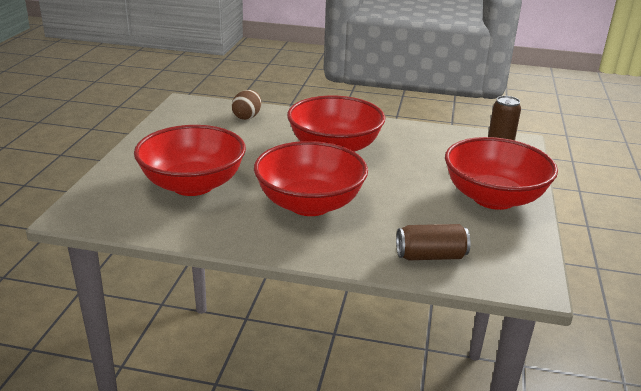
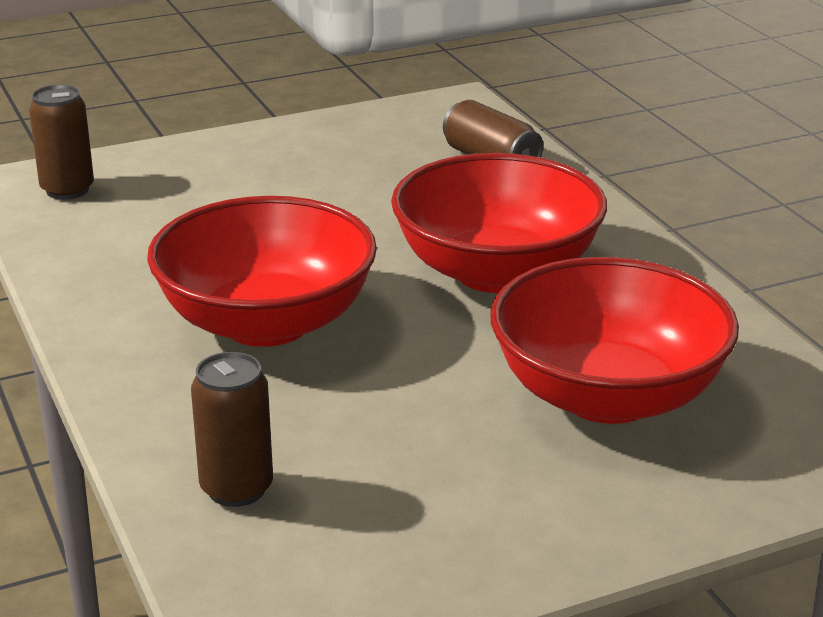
camera: 125 degrees left, 0 degrees up
brown egg [232,90,261,120] -> brown can [191,352,273,507]
red bowl [445,137,558,210] -> none

